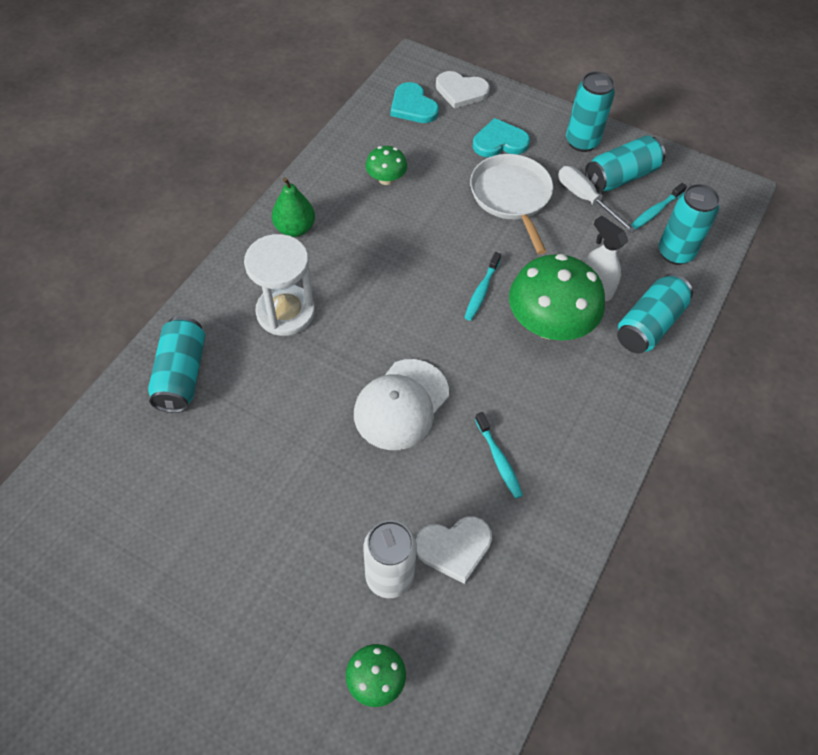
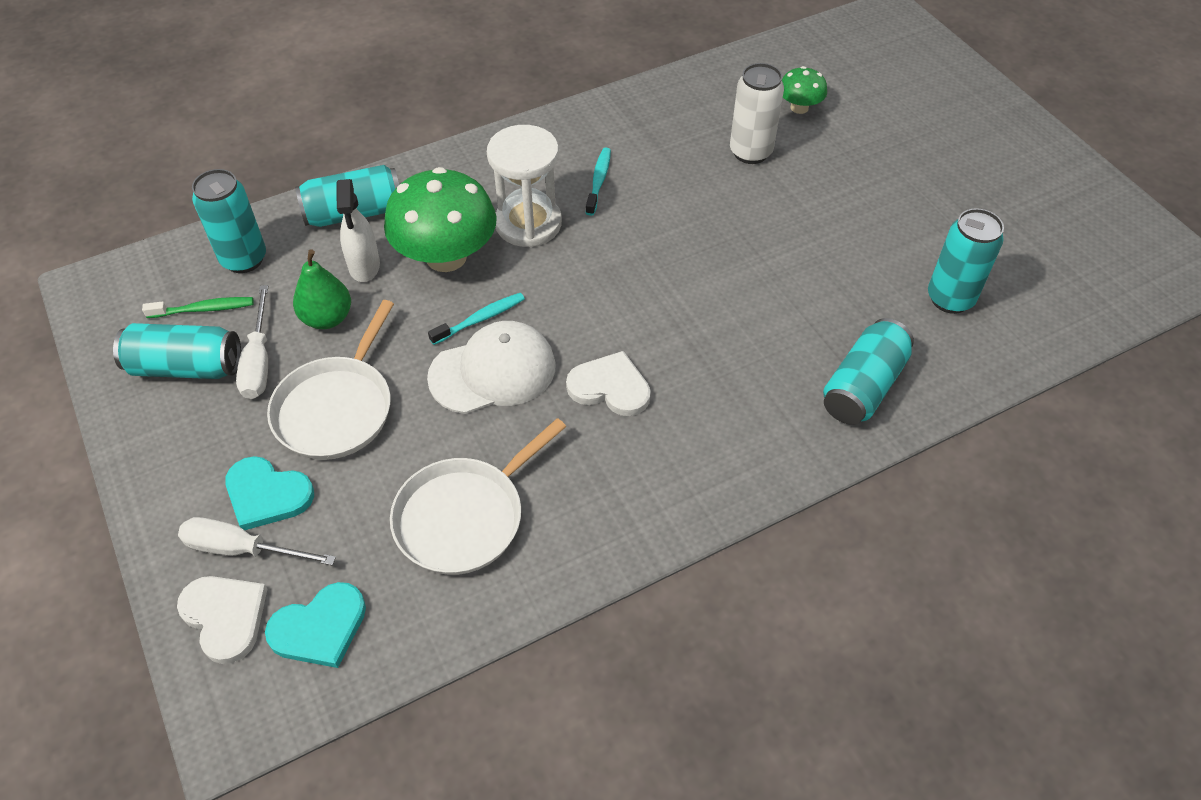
camera: 145 degrees left, 5 degrees down
white hourglass [244,234,315,336] -> white hourglass moved to [487,125,562,247]
green pear [272,177,315,237] -> green pear moved to [293,249,351,329]
white cap [354,359,449,450] -> white cap moved to [427,321,556,414]
green mushroom [365,146,407,185] -> white pan [390,418,566,575]
turquoise heart [391,82,439,123] -> turquoise heart turned 60 degrees clockwise [265,582,366,668]
white heart [416,516,492,584] -> white heart moved to [566,351,651,416]
turquoise can [566,71,615,152] -> turquoise can moved to [928,208,1004,314]
turquoise toothbrush [631,183,687,229] -> green toothbrush [142,297,254,318]
none -> white screwdriver [178,517,336,566]

